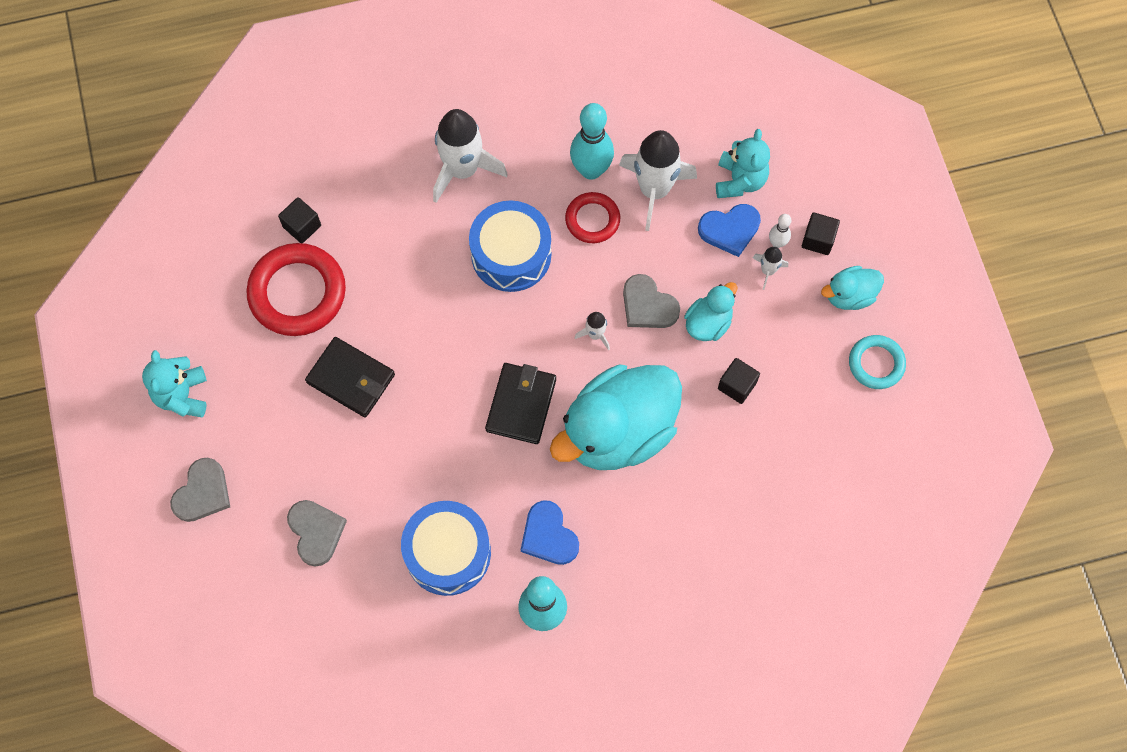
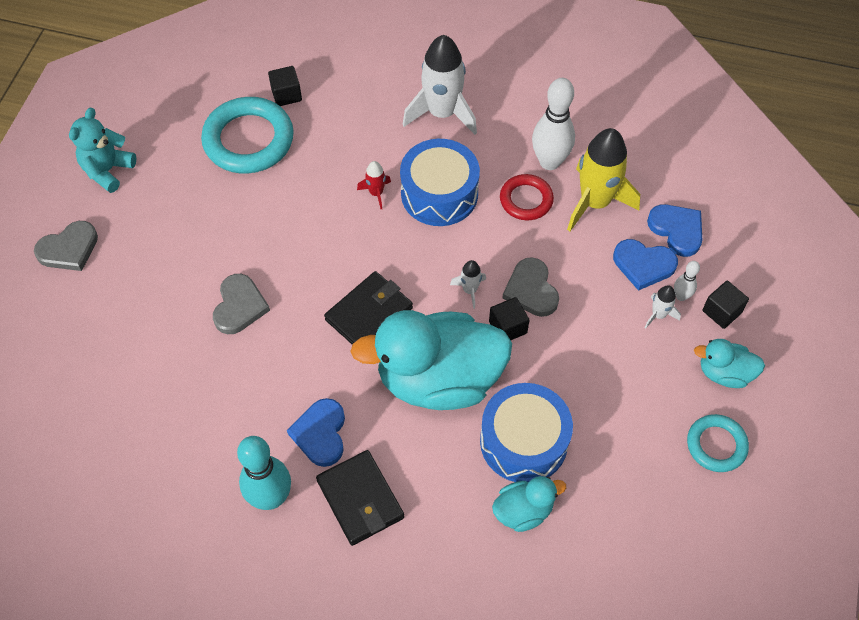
camera: 30 degrees right, 10 degrees down
red ring [246,243,346,336] -> turquoise ring [201,97,294,173]
grey heart [287,500,347,567] -> grey heart moved to [213,274,270,334]
black wallet [305,337,395,417] -> black wallet moved to [316,450,404,546]
blue drum [401,501,491,596] -> blue drum moved to [480,383,573,483]
turquoise bowling pin [570,103,614,180] -> white bowling pin [532,78,575,170]
white rocket [619,130,697,231] -> yellow rocket [567,128,640,231]
turquoise duck [684,282,737,341] -> turquoise duck moved to [492,476,566,532]
turquoise teddy bear [716,129,770,198] -> blue heart [647,204,702,257]
black cube [718,358,760,404] -> black cube moved to [489,297,530,340]
none -> red rocket [357,161,391,209]

